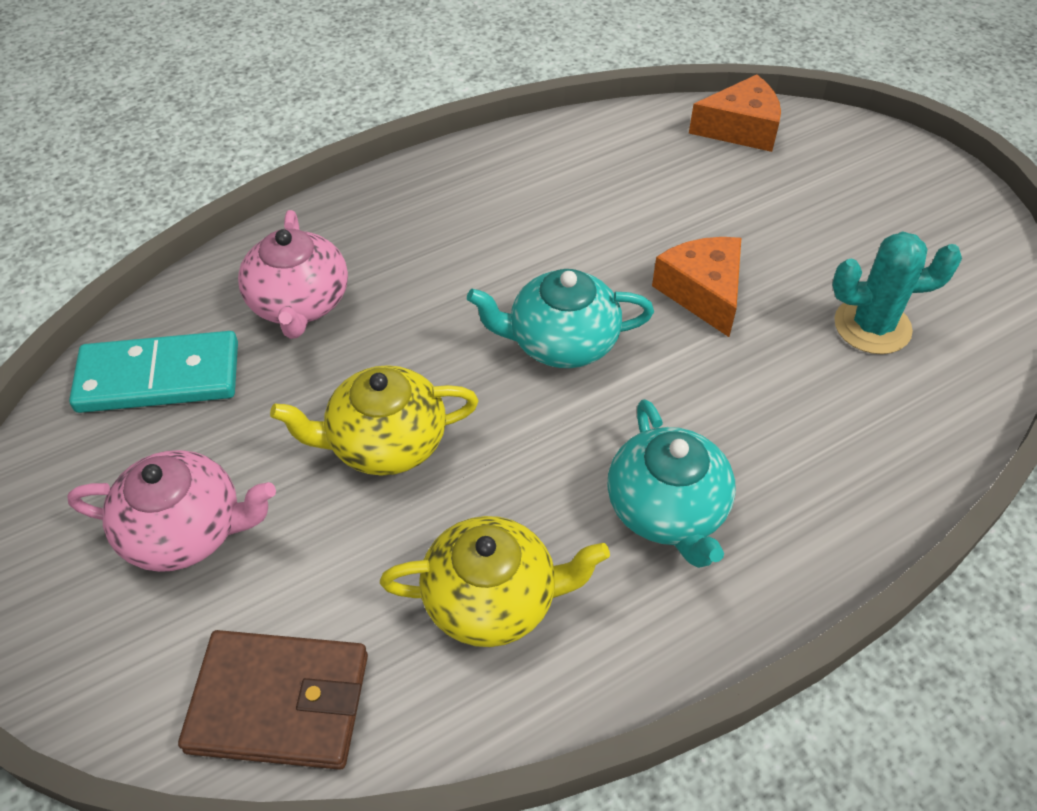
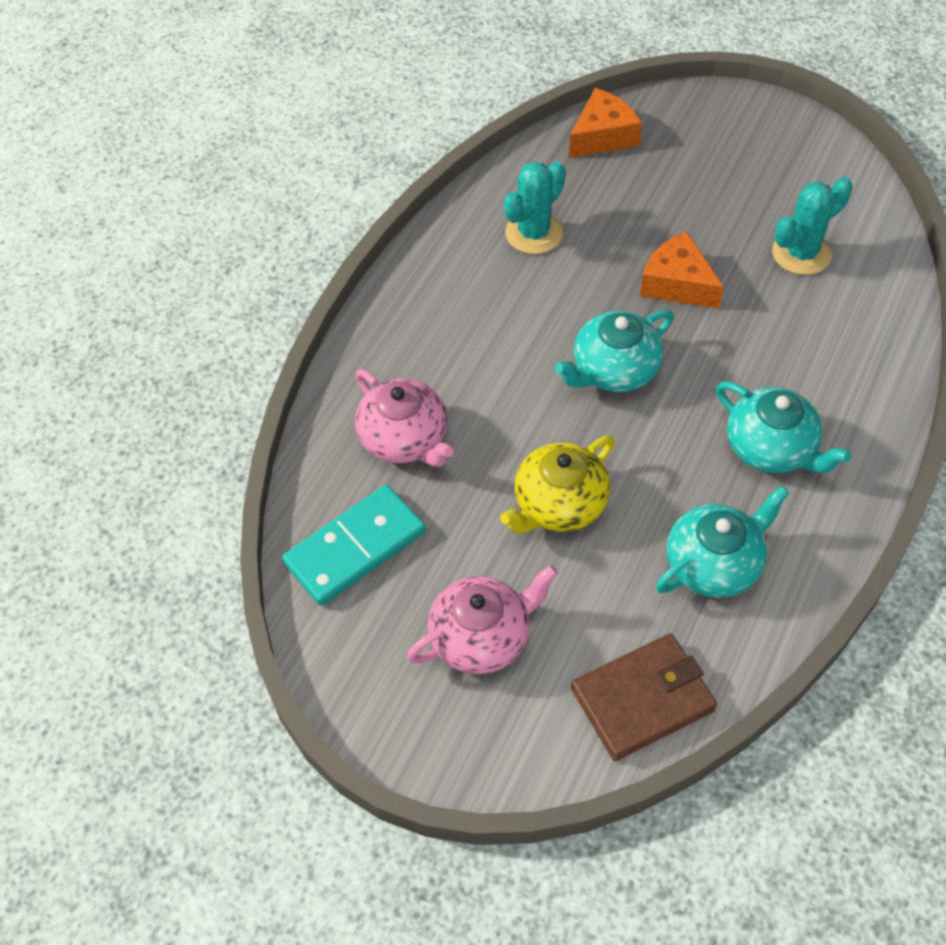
camera: 30 degrees left, 5 degrees up
yellow teapot [380,516,610,647] -> turquoise teapot [656,486,789,598]
none -> turquoise cactus [504,161,566,254]

